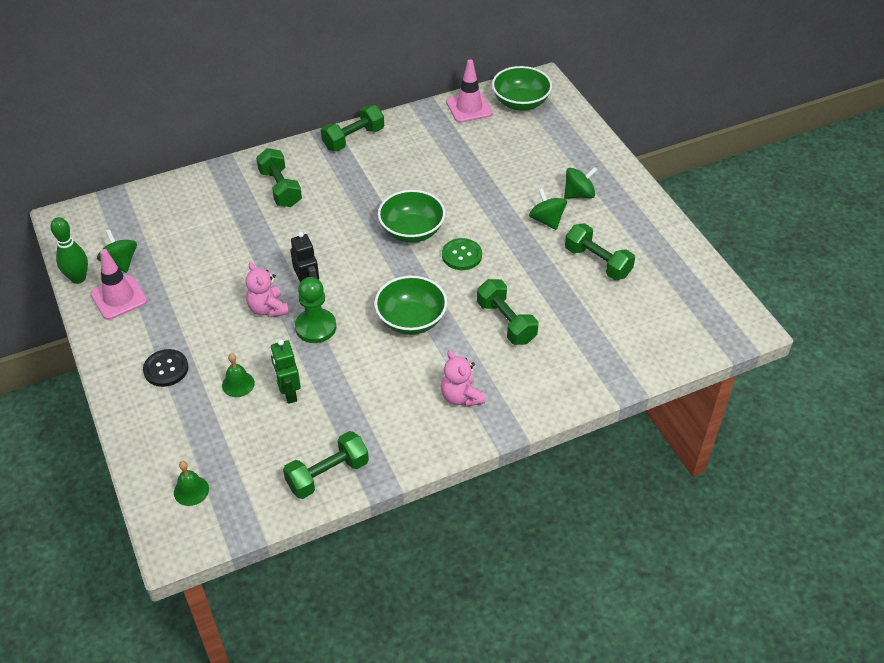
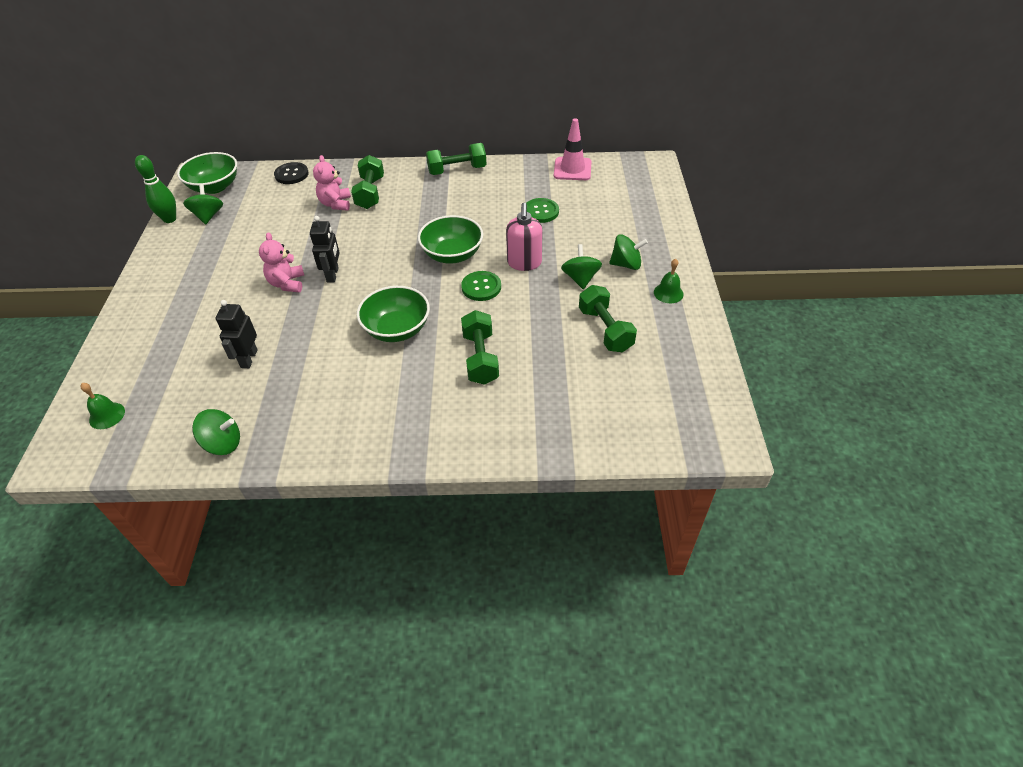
camera: 25 degrees right, 0 degrees up
pink traffic cone [90,249,147,320] -> none
black button [143,349,188,387] -> black button moved to [274,162,309,184]
green bell [222,353,255,397] -> green bell moved to [654,259,684,303]
green robot [271,339,301,404] -> black robot [216,300,258,368]
green dumbbell [283,431,369,499] -> green spinning top [192,409,240,455]
green pawn [295,277,336,343] -> none
pink teddy bear [441,350,485,407] -> pink teddy bear moved to [313,155,351,211]
green bowl [492,66,552,110] -> green bowl moved to [177,152,237,194]
none -> pink soap dispenser [506,203,543,271]
none -> green button [526,198,559,223]

